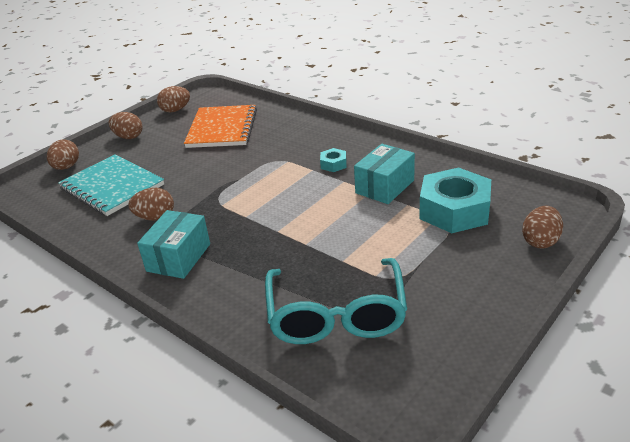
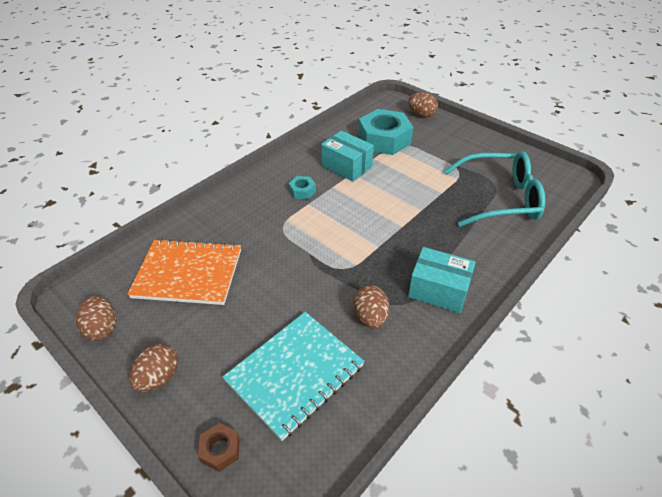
camera: 90 degrees left, 10 degrees up
brown egg [47,139,79,170] -> brown nut [198,423,240,472]

